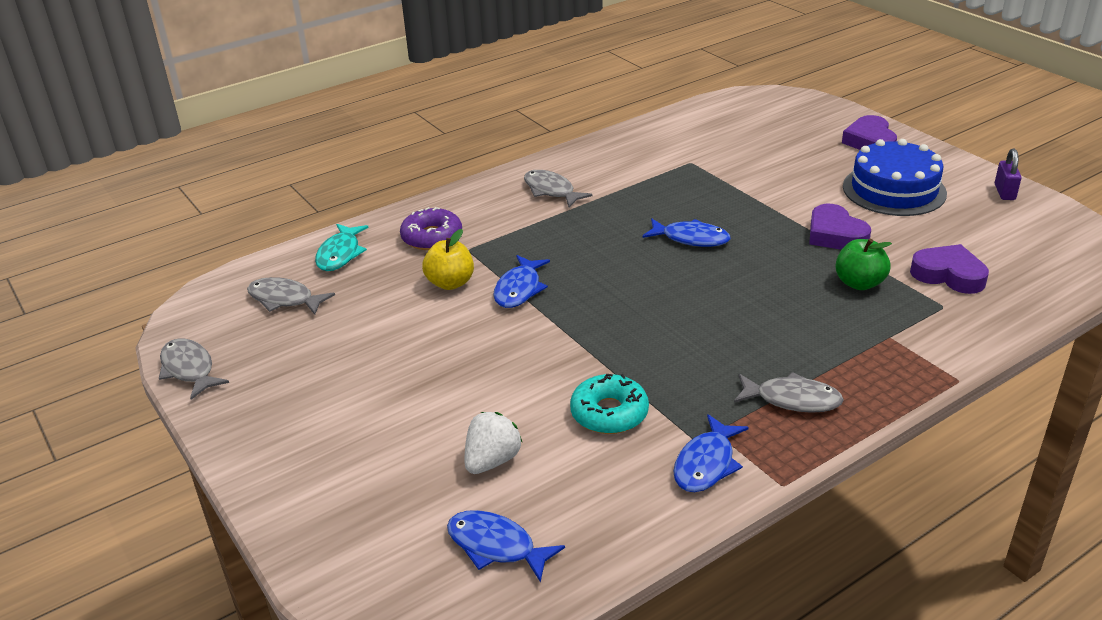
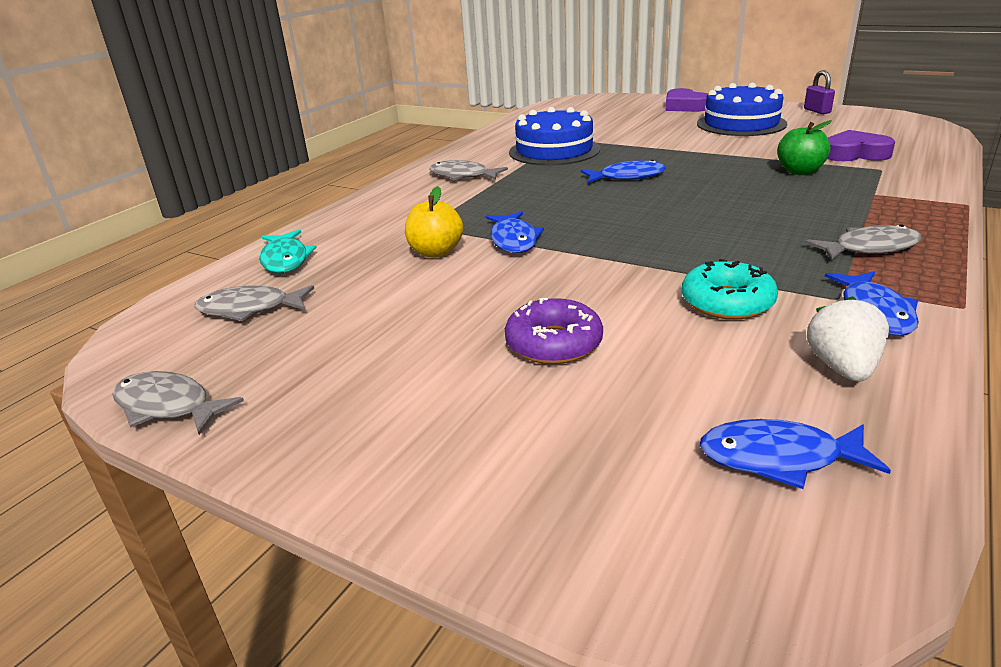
camera: 25 degrees left, 5 degrees down
purple donut [400,207,462,250] -> purple donut moved to [505,298,603,364]
white strawberry [464,412,522,474] -> white strawberry moved to [807,296,889,382]
purple heart [809,204,871,250] -> none
none -> blue cake [509,107,600,165]

